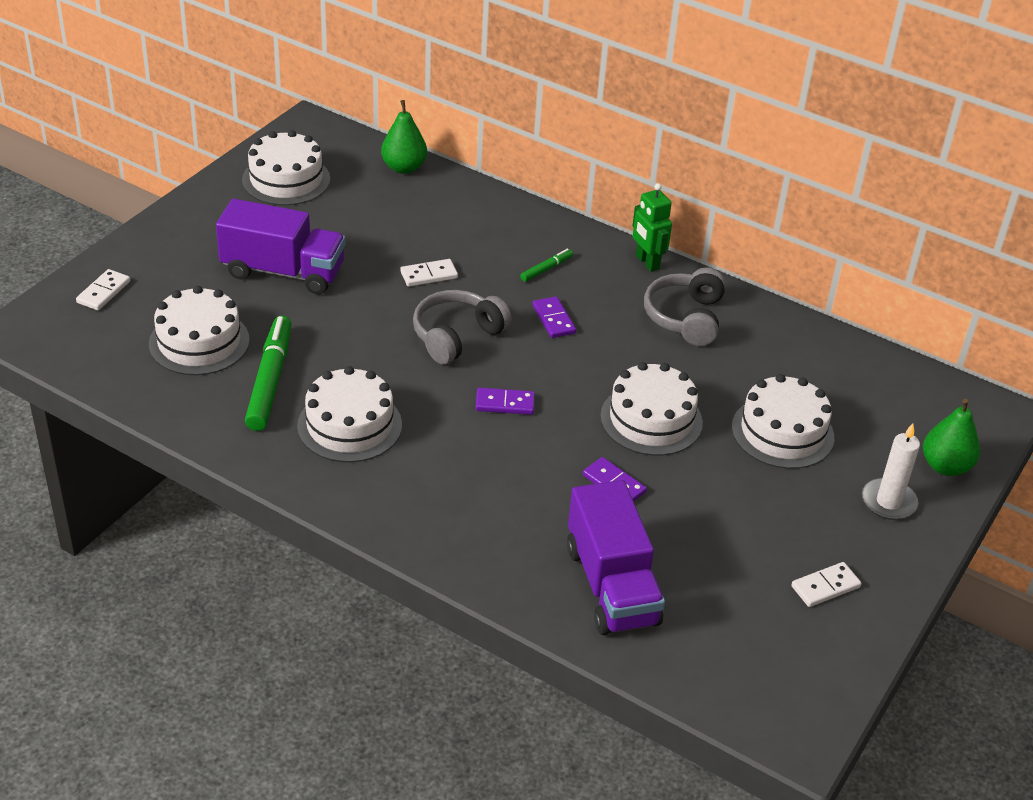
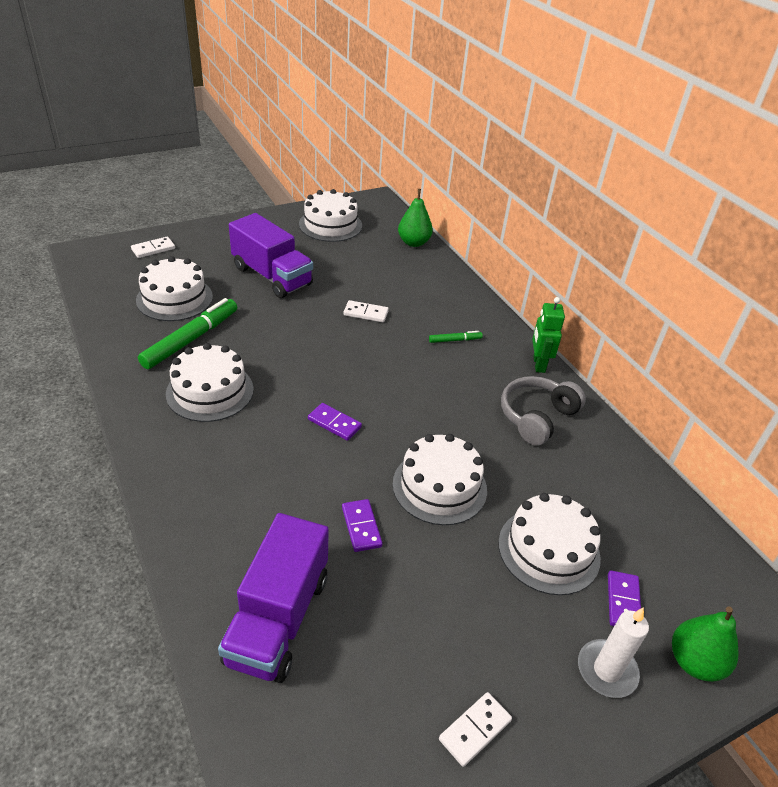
camera: 30 degrees right, 0 degrees up
grey headphones [413,290,512,365] -> none
purple domino [533,296,576,338] -> purple domino moved to [608,570,641,626]
white domino [791,562,862,607] -> white domino turned 45 degrees counterclockwise [439,692,512,767]

